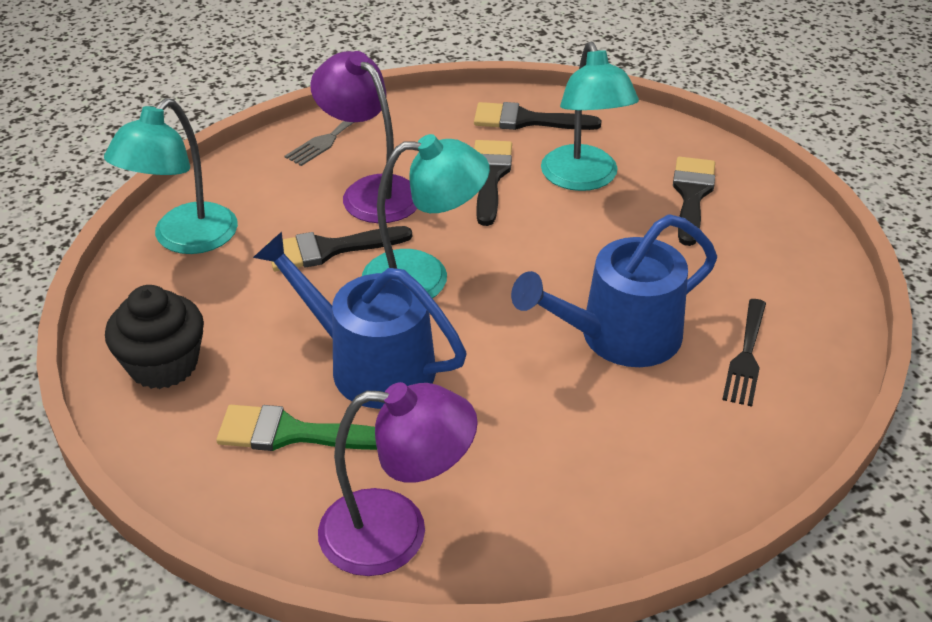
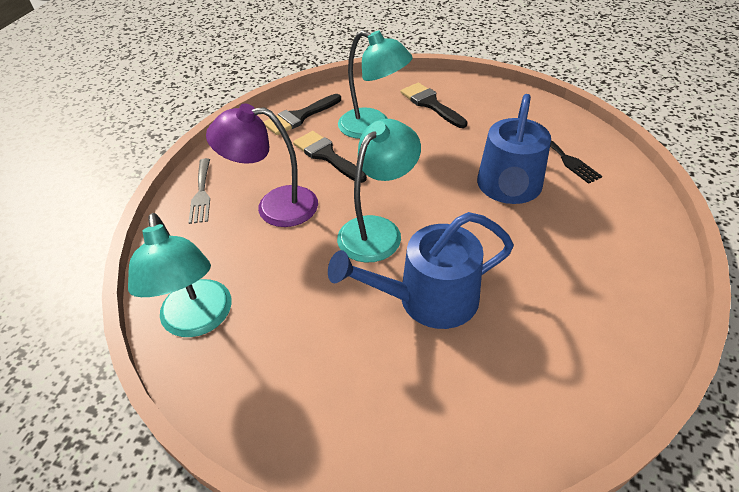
camera: 45 degrees left, 5 degrees up
black cupcake [105,285,204,389] -> none
green brush [216,405,377,451] -> none
black brush [267,226,412,271] -> none
purple lamp [318,382,478,576] -> none

